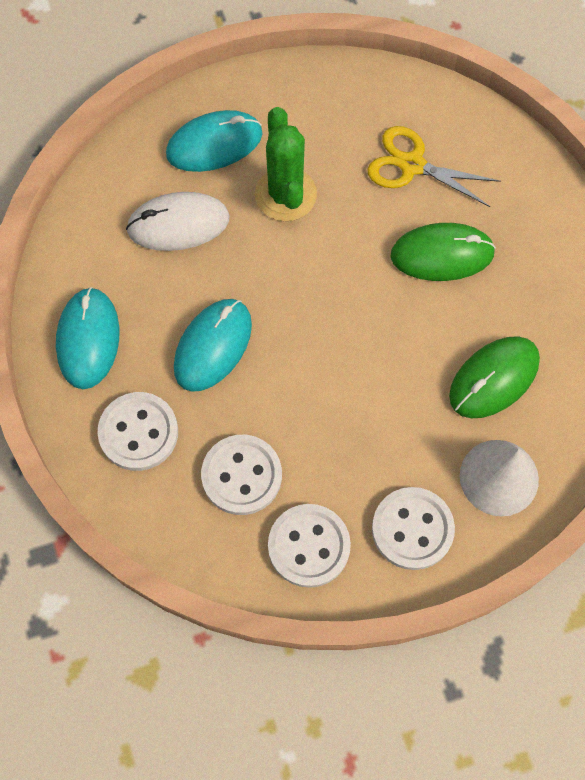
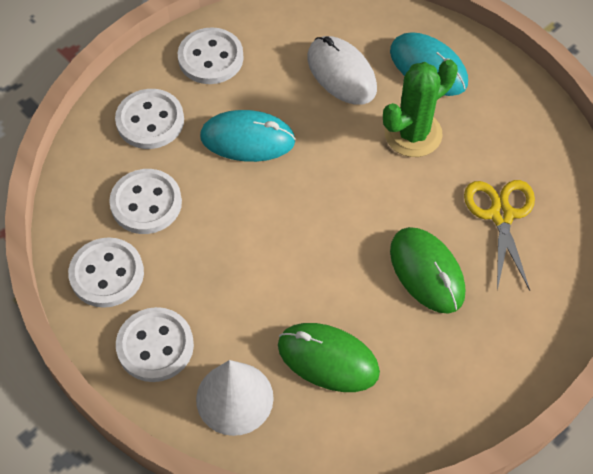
camera: 65 degrees right, 10 degrees down
turquoise mouse [56,287,119,389] -> white button [178,27,244,84]

